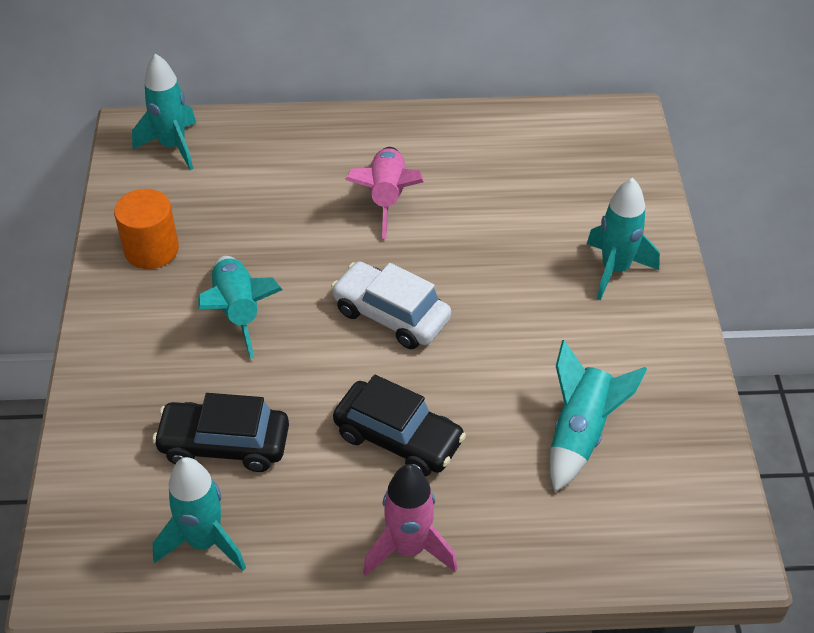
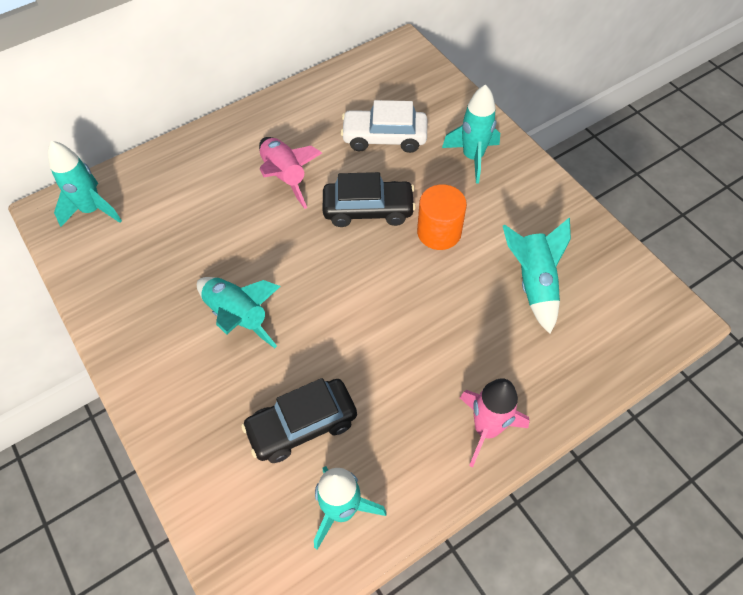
camera: 30 degrees left, 10 degrees up
orange cylinder [114,189,179,269] -> orange cylinder moved to [417,185,467,250]
white car [331,261,451,349] -> white car moved to [340,100,427,153]
black car [333,375,466,477] -> black car moved to [323,172,416,227]

